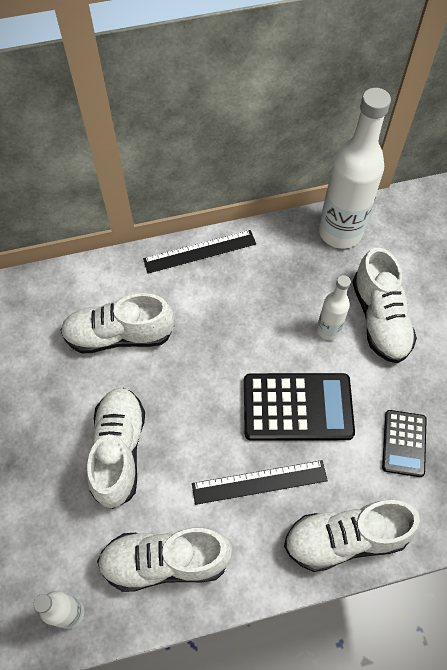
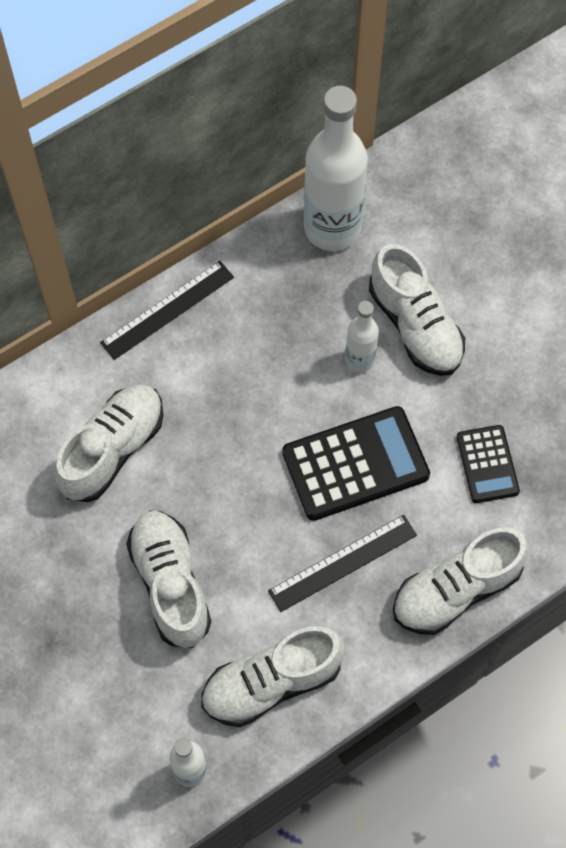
camera: 20 degrees left, 5 degrees up
white shoe [60,293,174,353] -> white shoe turned 150 degrees clockwise [54,384,163,502]

